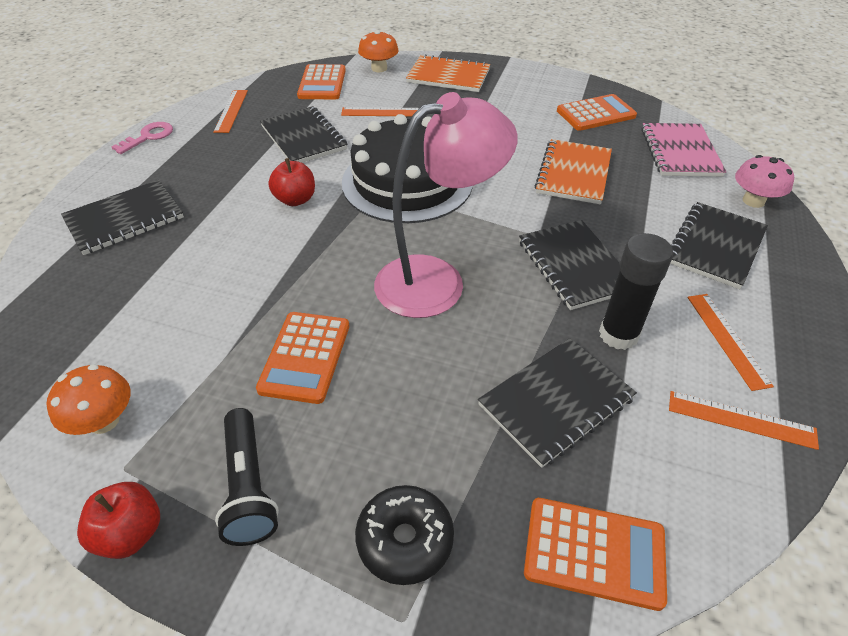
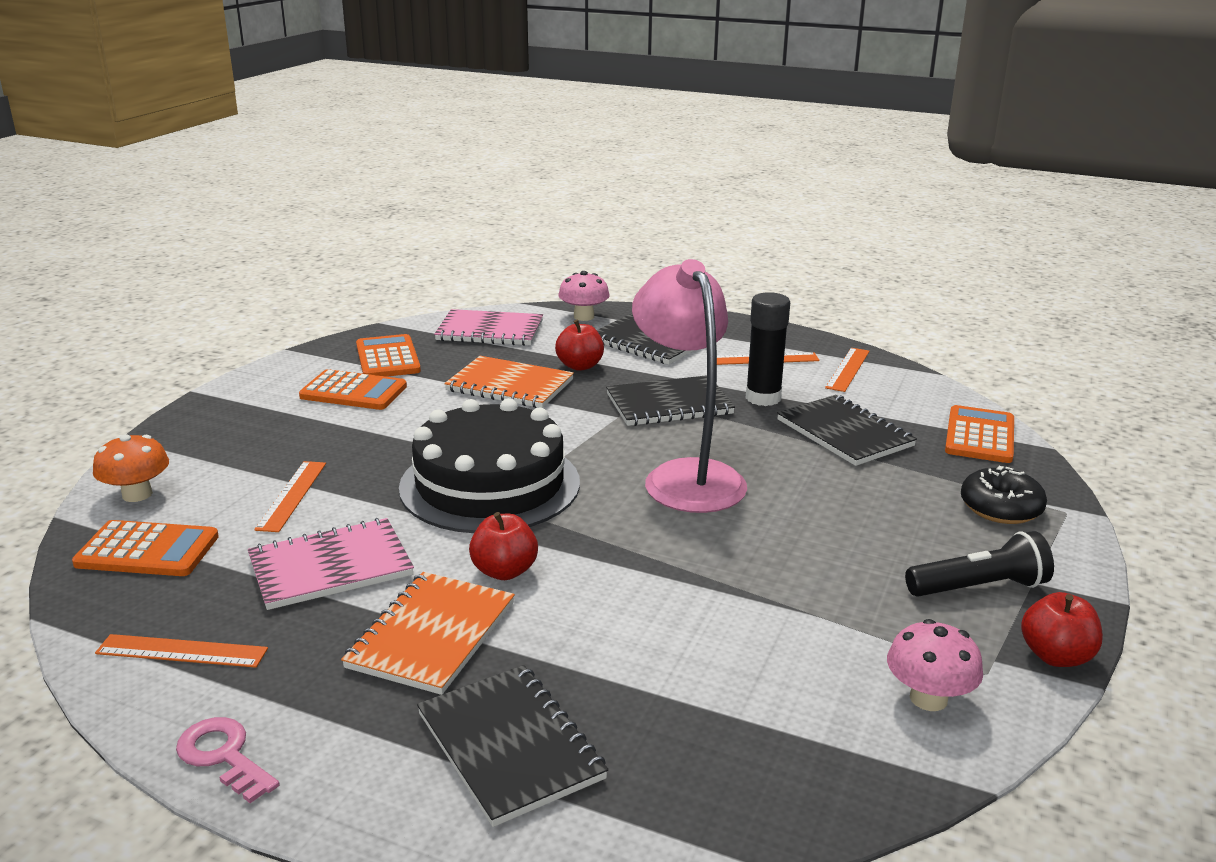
camera: 85 degrees left, 20 degrees down
orange mushroom [46,364,130,435] -> pink mushroom [887,619,983,711]
orange calculator [256,312,349,404] -> orange calculator moved to [299,369,407,410]
black notebook [260,106,348,163] -> pink notebook [248,518,414,610]
orange notebook [406,54,490,92] -> orange notebook moved to [341,572,515,695]
none -> red apple [555,320,604,371]

